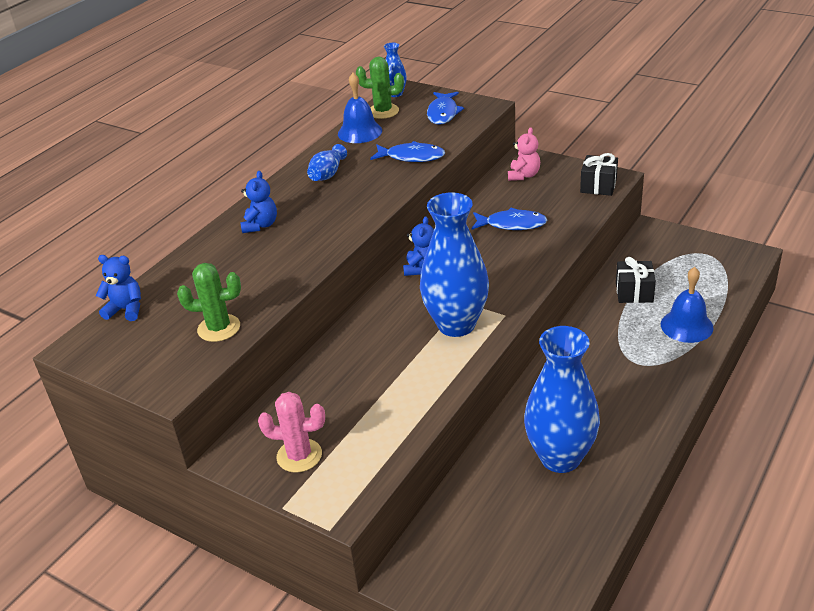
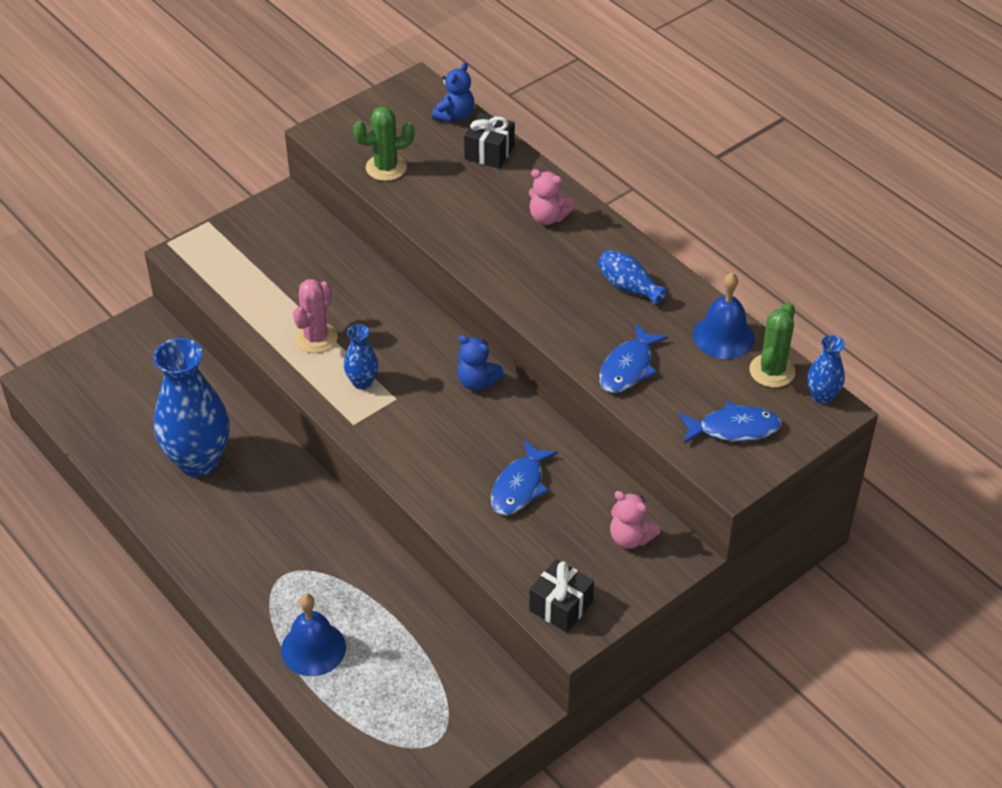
camera: 105 degrees right, 10 degrees up
green cactus [177,263,241,342] -> green cactus turned 60 degrees clockwise [353,106,414,181]
blue teddy bear [240,171,277,233] -> pink teddy bear [529,169,573,225]
pink cactus [258,392,325,473] -> pink cactus moved to [293,279,338,353]
blue vase [420,192,489,337] -> blue vase [344,324,378,390], size x0.46
blue fish [427,92,464,125] -> blue fish turned 150 degrees clockwise [679,401,782,444]
black gift [616,257,656,303] -> black gift moved to [464,113,515,169]

